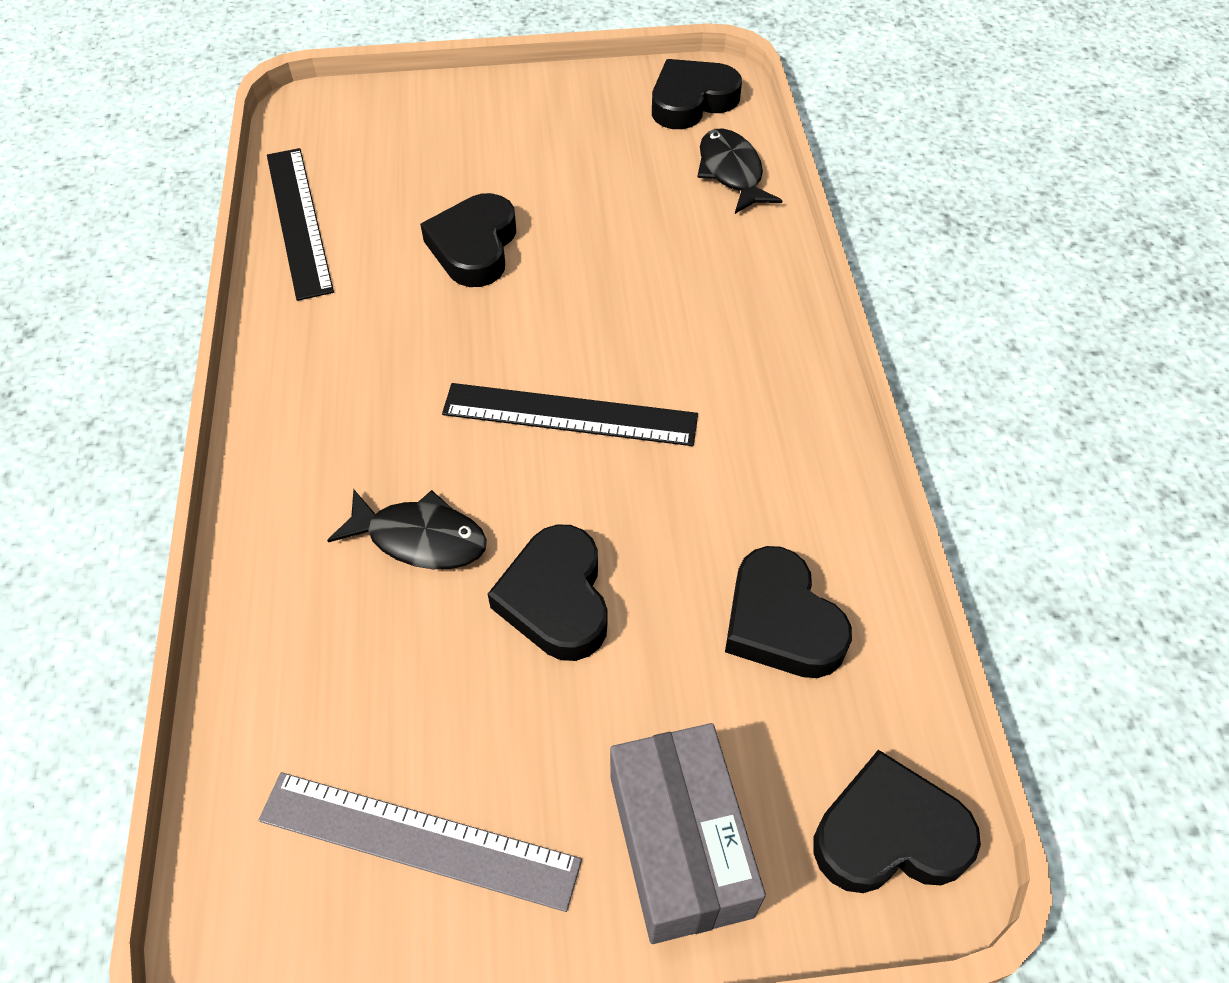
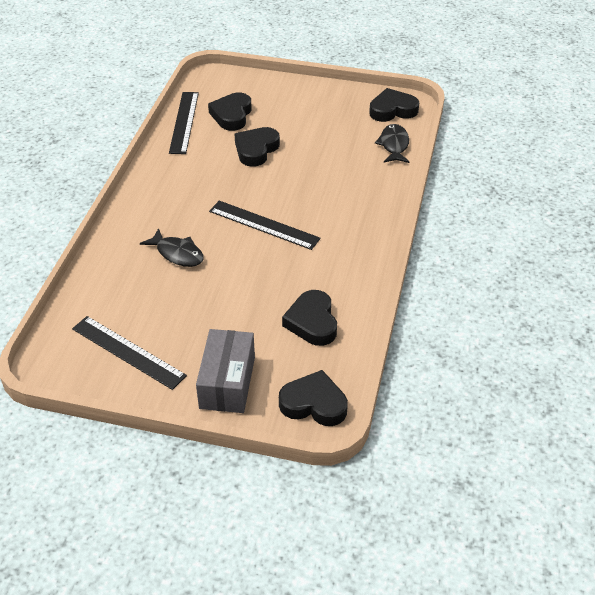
camera: 20 degrees right, 10 degrees down
grey ruler [258,772,582,912] -> black ruler [72,316,187,390]
black heart [488,524,608,661] -> black heart moved to [208,93,252,131]

